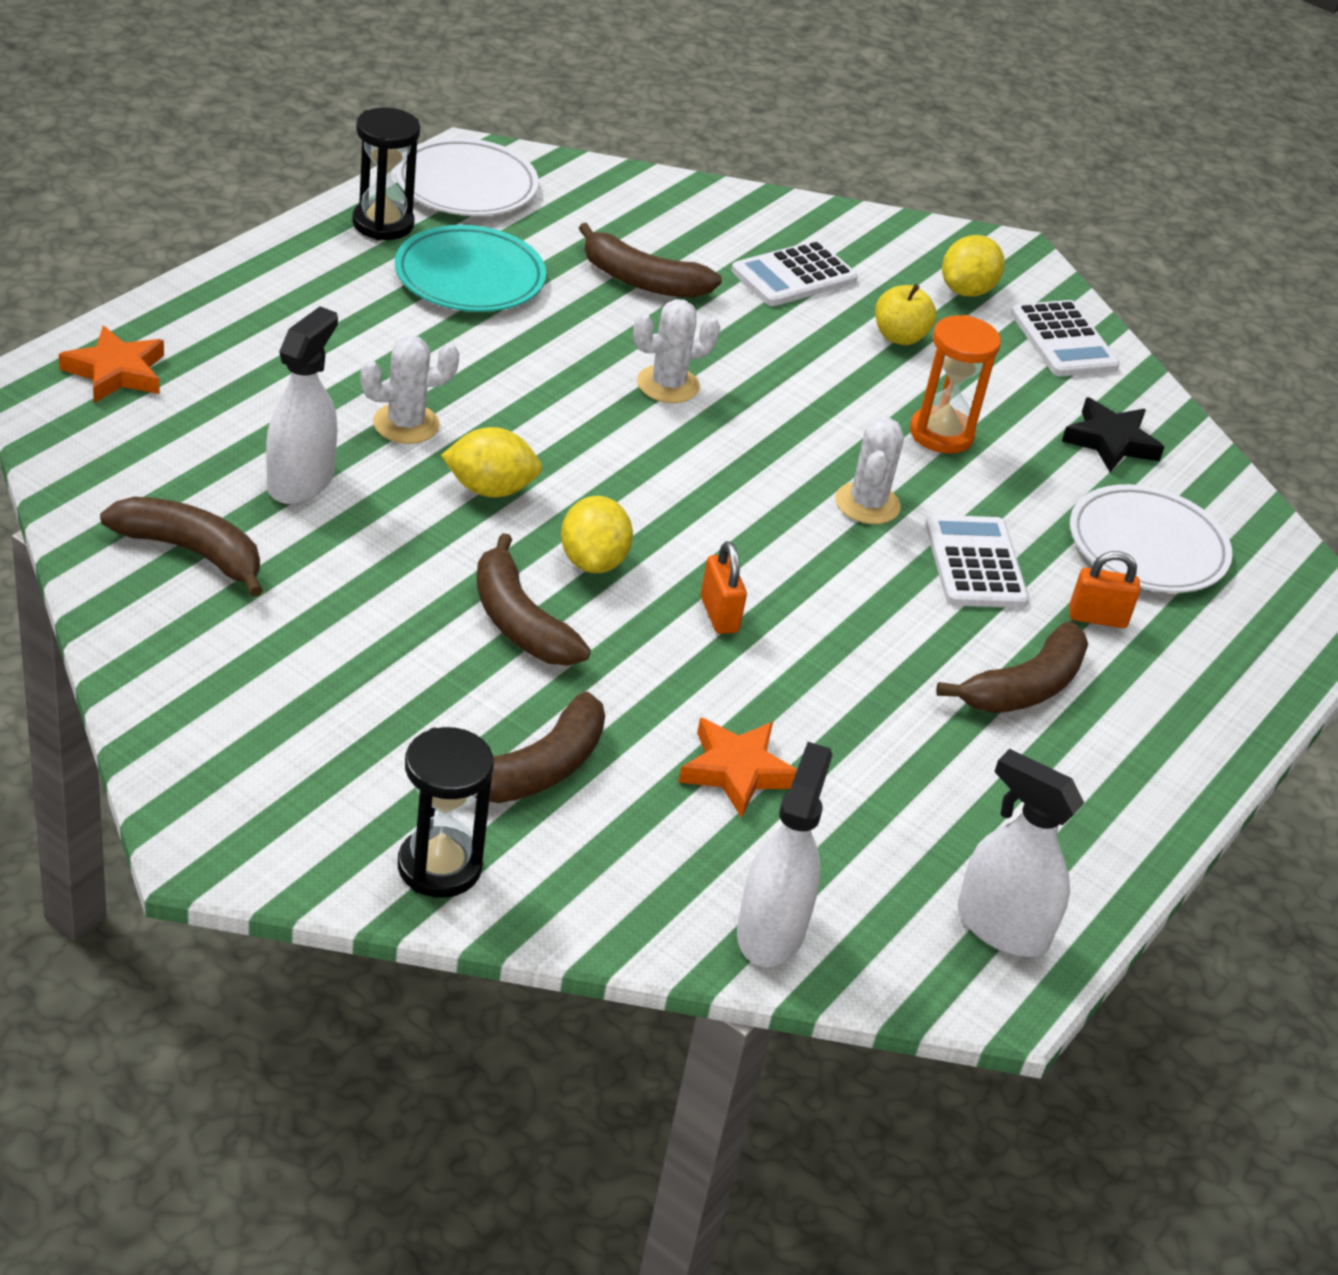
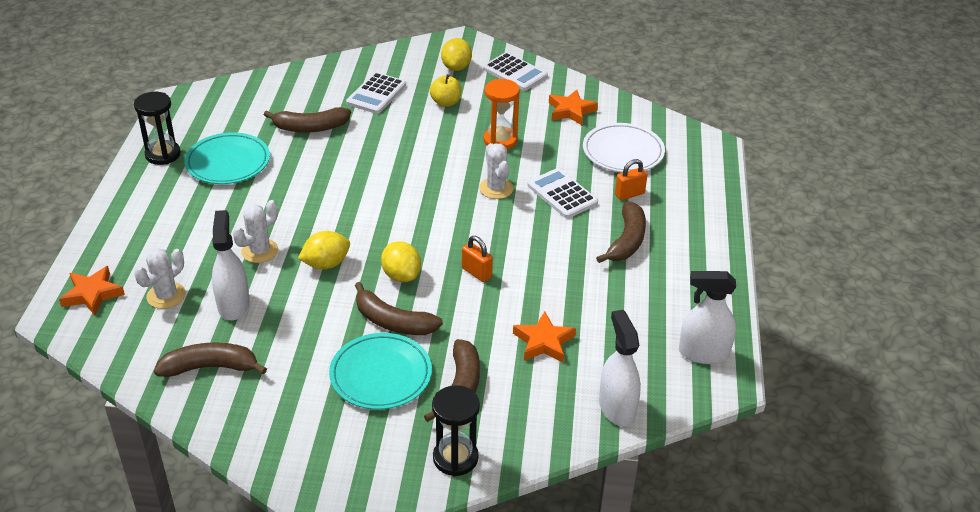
camera: 25 degrees left, 0 degrees up
white plate [395,138,539,216] -> none
white cactus [633,299,720,403] -> white cactus moved to [134,248,186,309]
black star [1062,397,1164,472] -> orange star [549,90,598,125]
none -> turquoise plate [329,333,432,410]

